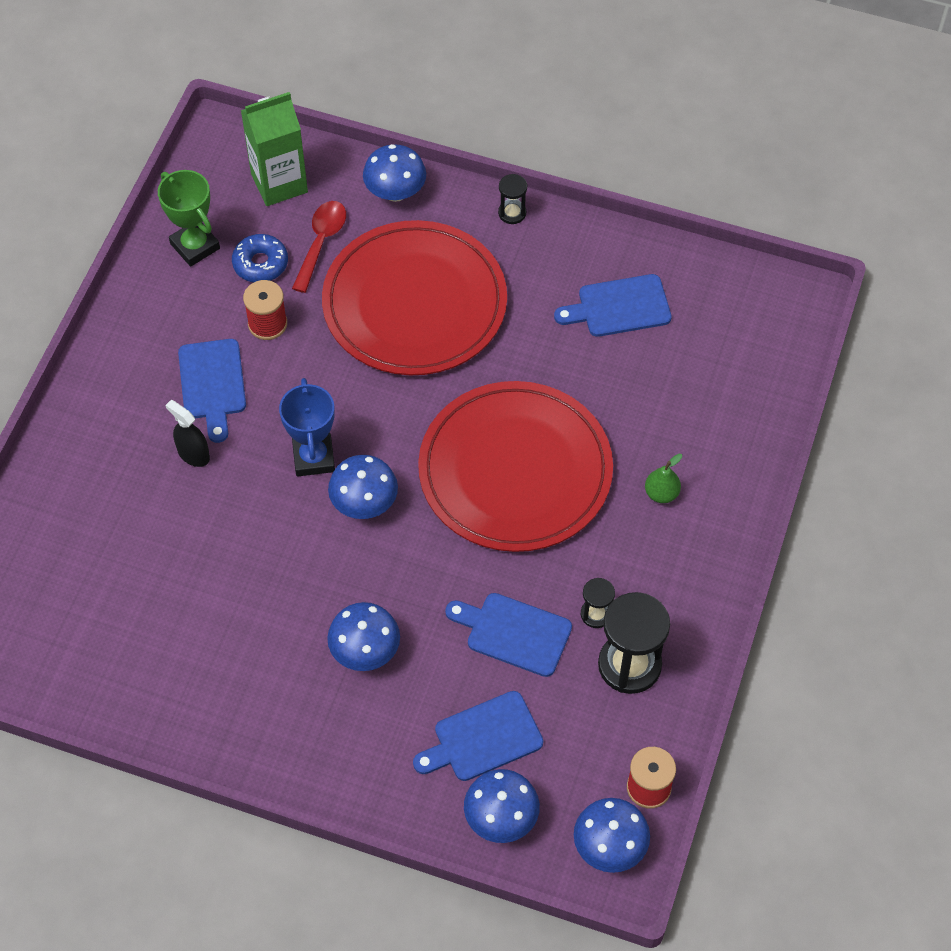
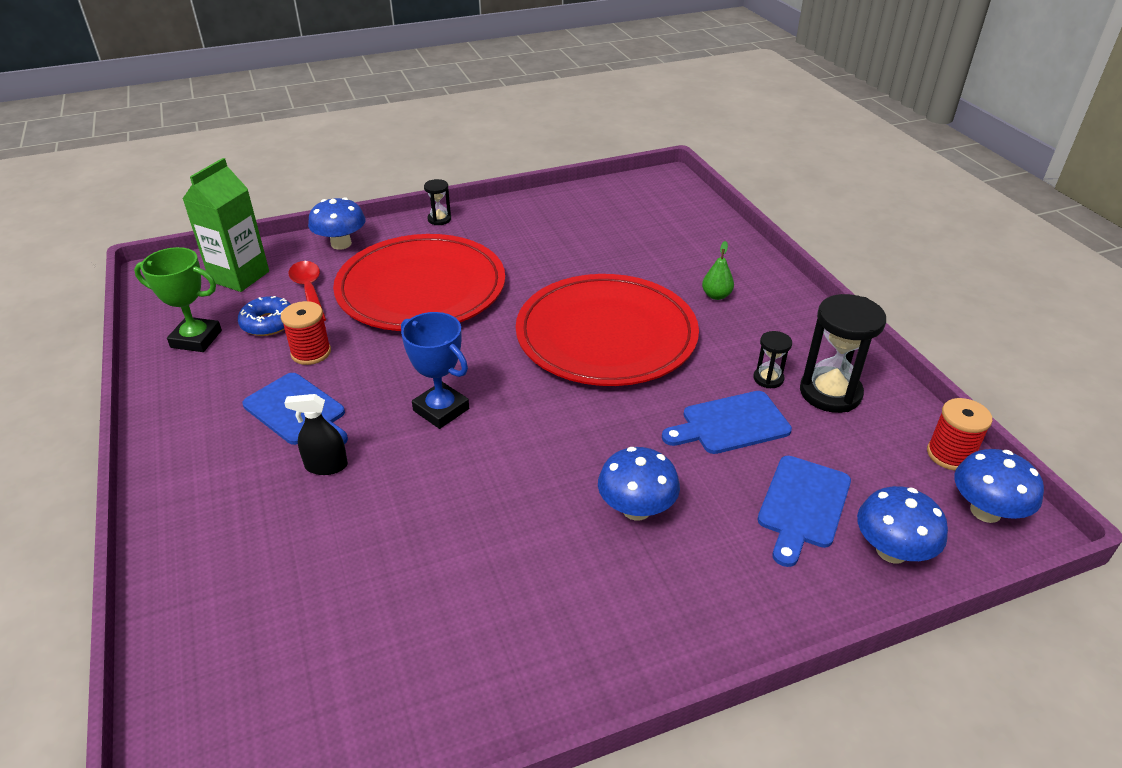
camera: 40 degrees left, 20 degrees down
blue mushroom [328,455,398,519] -> none
blue cutting board [554,274,672,337] -> none

